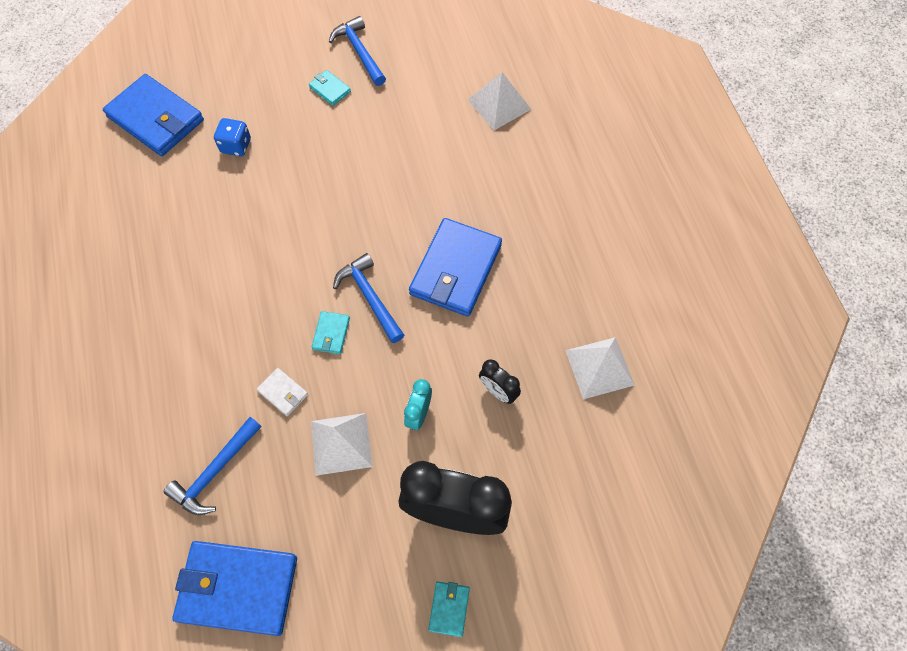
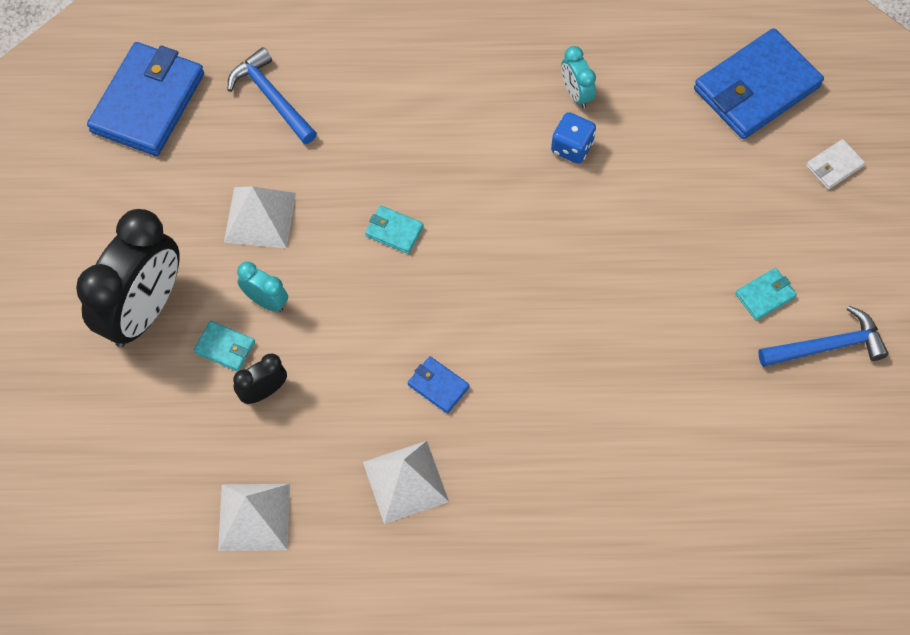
camera: 105 degrees right, 0 degrees up
blue dice [214,118,251,156] -> blue dice moved to [551,112,596,164]
white wallet [257,368,308,416] -> white wallet moved to [806,139,865,190]
blue hammer [333,253,404,343] -> none
blue wallet [409,218,502,317] -> blue wallet [408,356,470,414], size x0.44
turquoise wallet [428,581,470,637] -> turquoise wallet moved to [193,321,255,372]
white pyramid [468,72,531,130] -> white pyramid moved to [363,441,449,524]
none -> turquoise clock [561,46,596,109]

